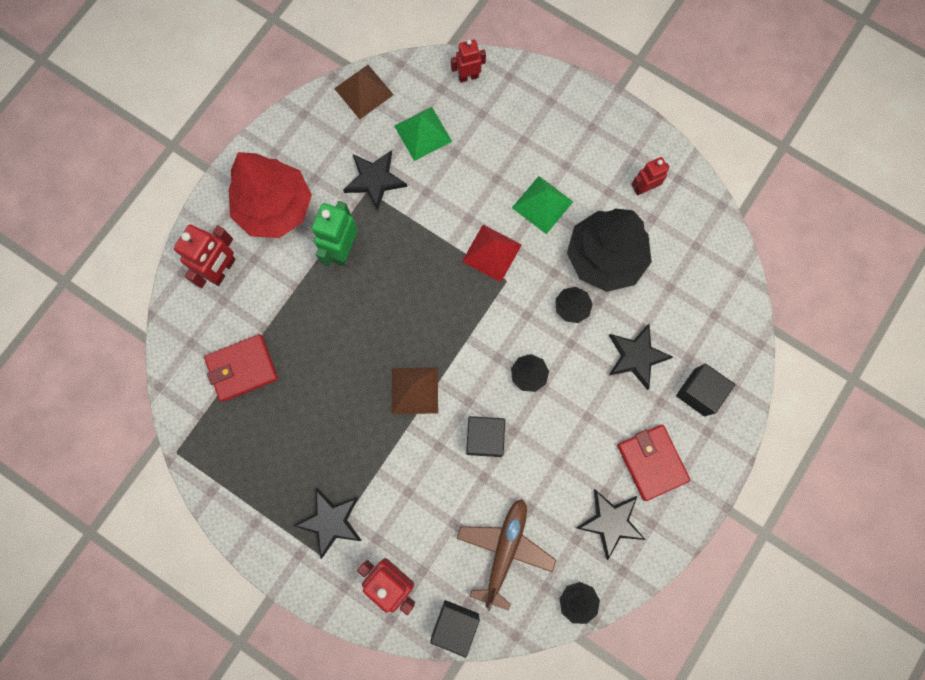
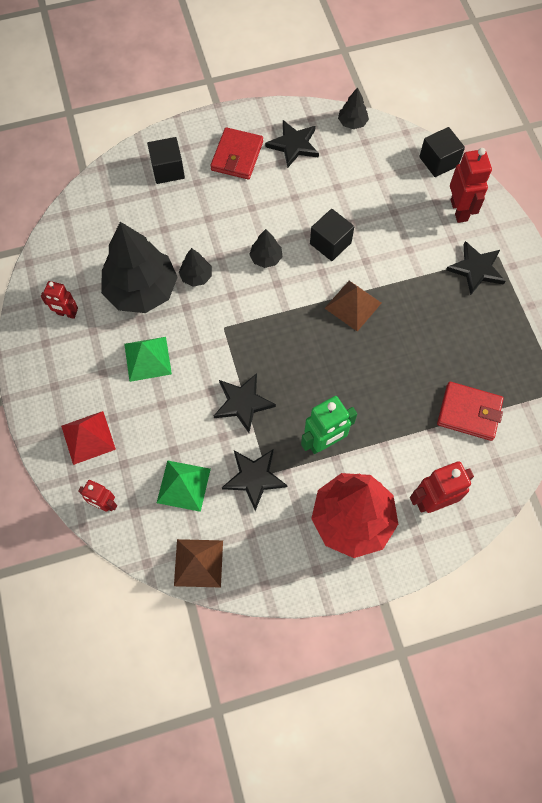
camera: 140 degrees left, 10 degrees down
brown plane [457,499,556,611] -> none
red pyramid [462,225,522,282] -> red pyramid moved to [61,411,116,465]
black star [608,324,673,390] -> black star moved to [214,373,276,433]

